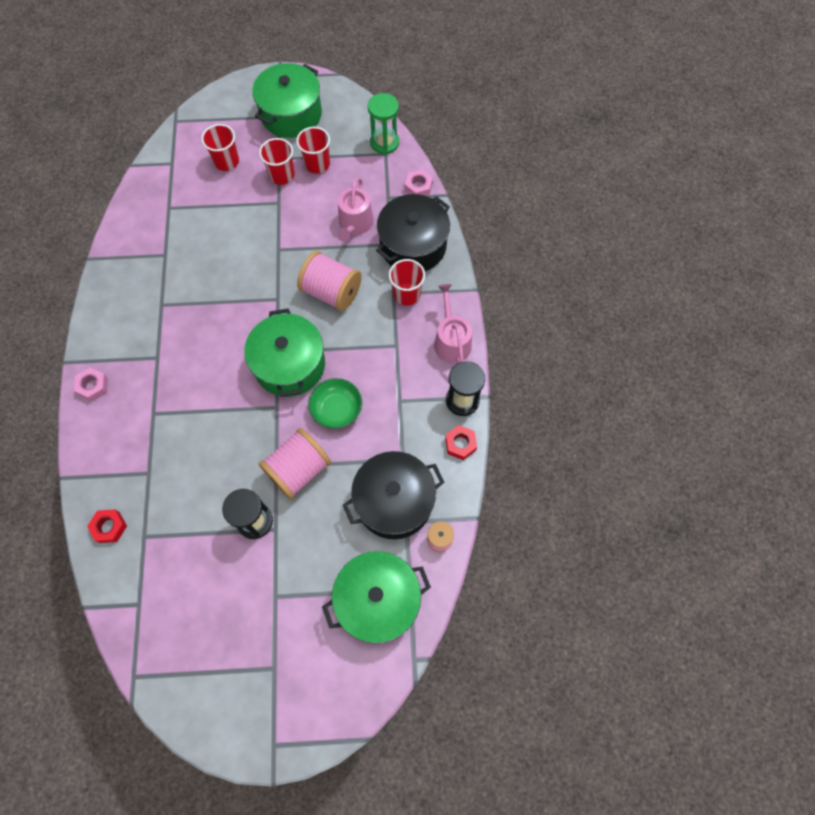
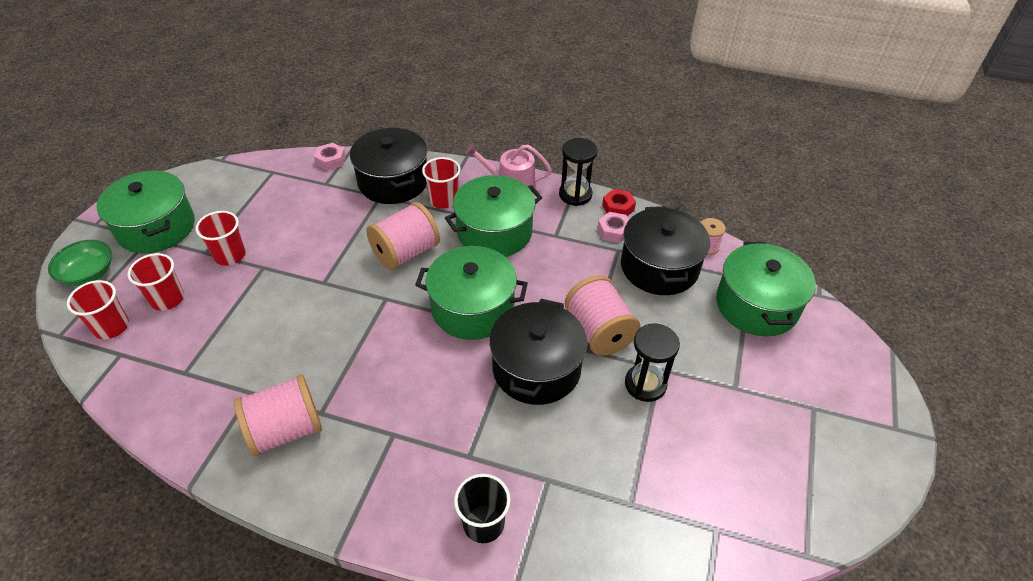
camera: 70 degrees left, 20 degrees down
pink nut [74,368,108,402] -> pink nut moved to [598,212,629,243]
red nut [87,509,127,543] -> none
red cup [296,127,330,174] -> red cup moved to [67,280,129,339]
green bowl [308,378,362,429] -> green bowl moved to [48,240,112,286]
pink watering can [337,177,374,242] -> none
green hourglass [368,93,399,154] -> none
none -> pink spool [234,375,322,456]
none -> green pot [445,175,542,257]
none -> black cup [454,474,511,543]
none -> black pot [489,299,587,405]

